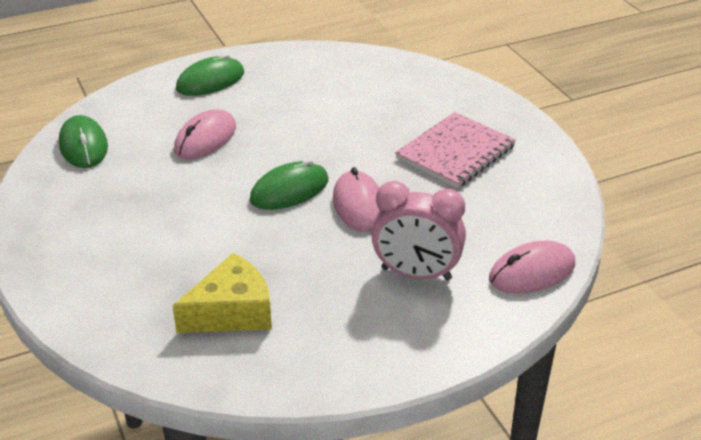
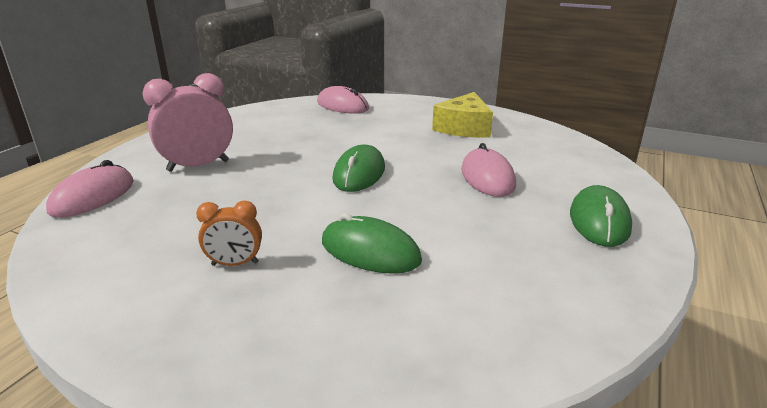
camera: 140 degrees right, 10 degrees down
green mouse [59,115,108,168] -> green mouse moved to [322,213,422,274]
yellow cheese [172,253,272,333] -> yellow cheese moved to [432,92,493,138]
pink mouse [333,167,380,232] -> pink mouse moved to [317,86,369,114]
pink notebook [395,112,516,188] -> orange clock [196,201,262,266]

